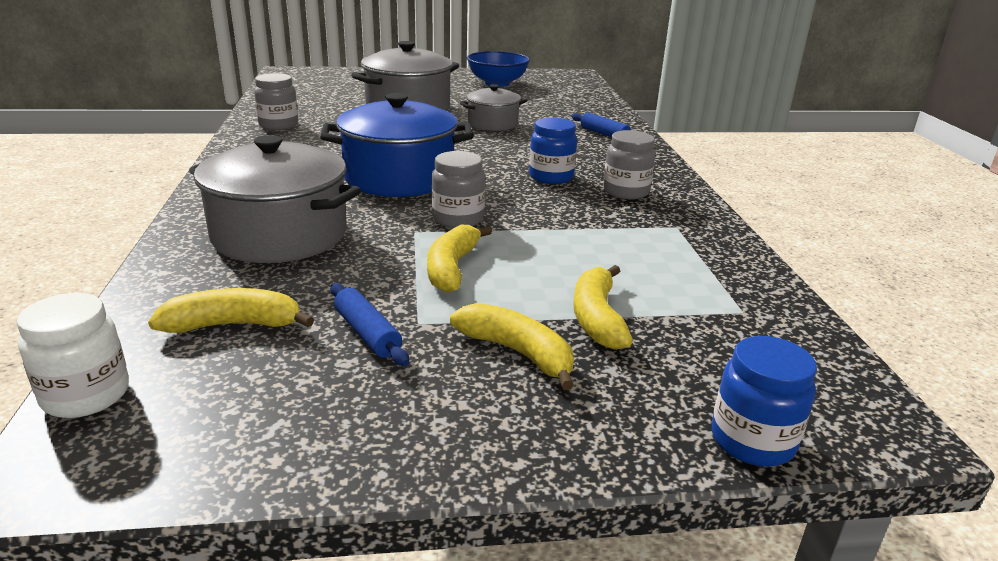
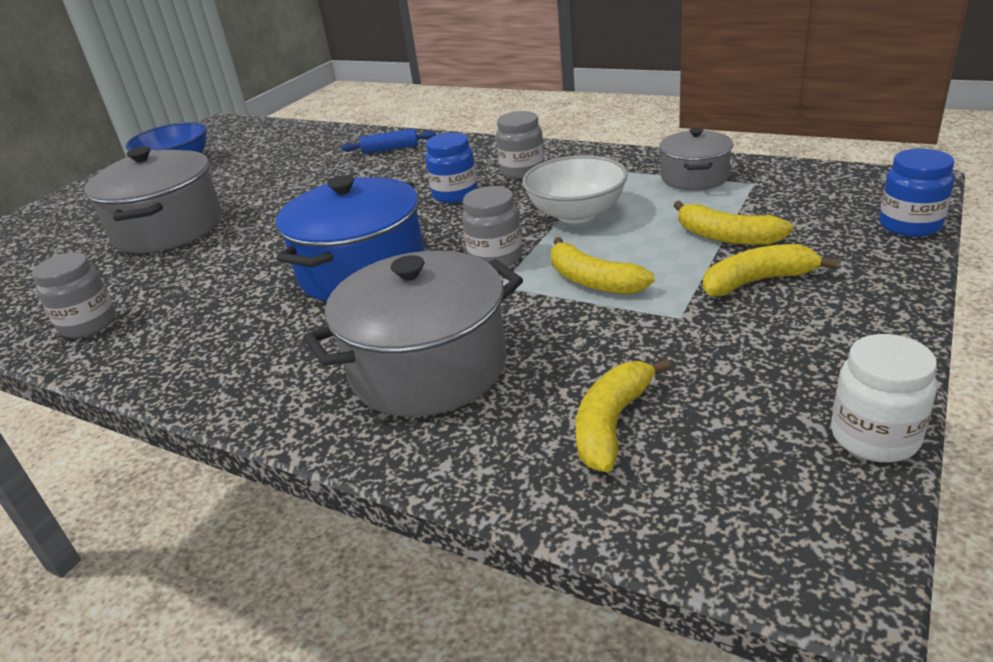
camera: 50 degrees left, 5 degrees up
white jar [16,293,129,418] -> white jar moved to [831,334,937,462]
blue rolling pin [330,283,409,366] -> none
grey pot [459,84,527,131] -> grey pot moved to [659,128,733,191]
none -> white bowl [522,155,628,223]

